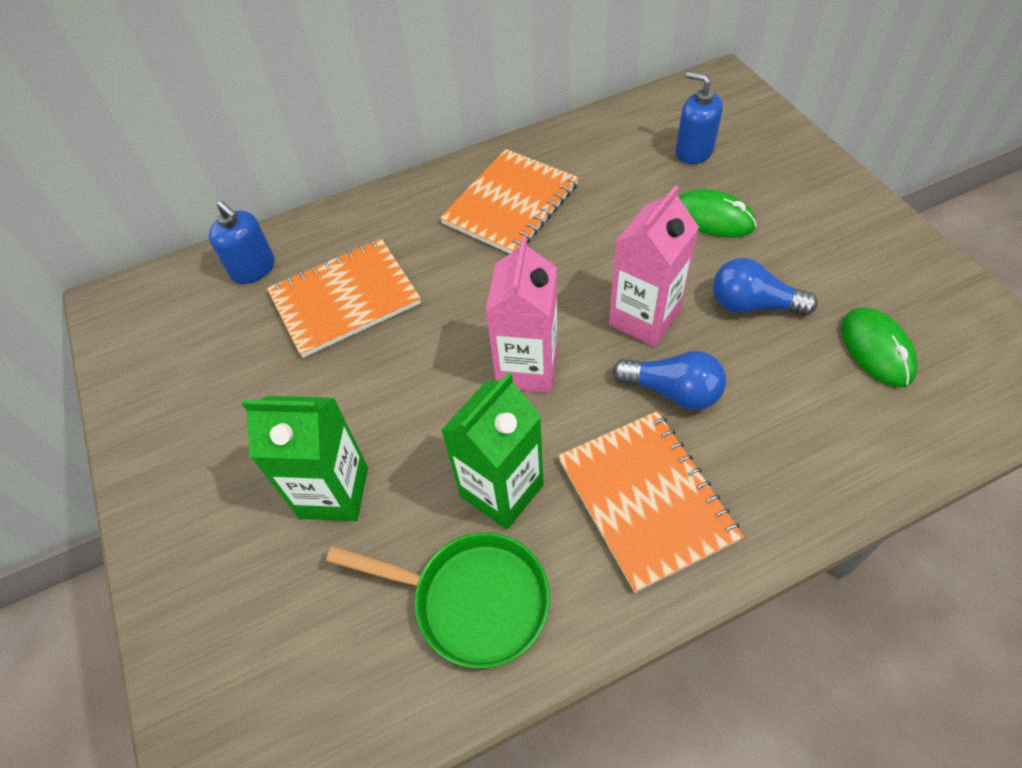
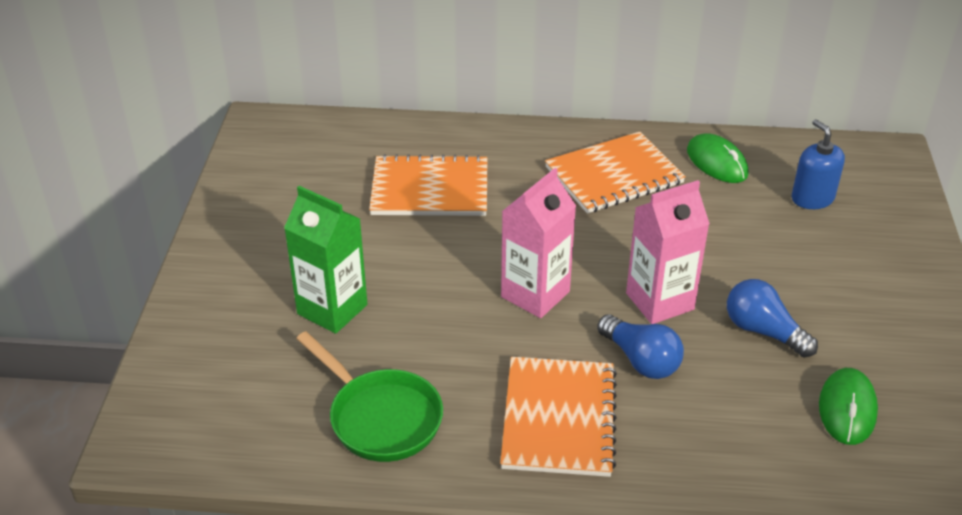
camera: 25 degrees right, 15 degrees down
blue soap dispenser [209,201,275,284] -> none
green carton [441,372,544,529] -> none
green mouse [679,189,757,238] -> green mouse moved to [687,133,749,183]

